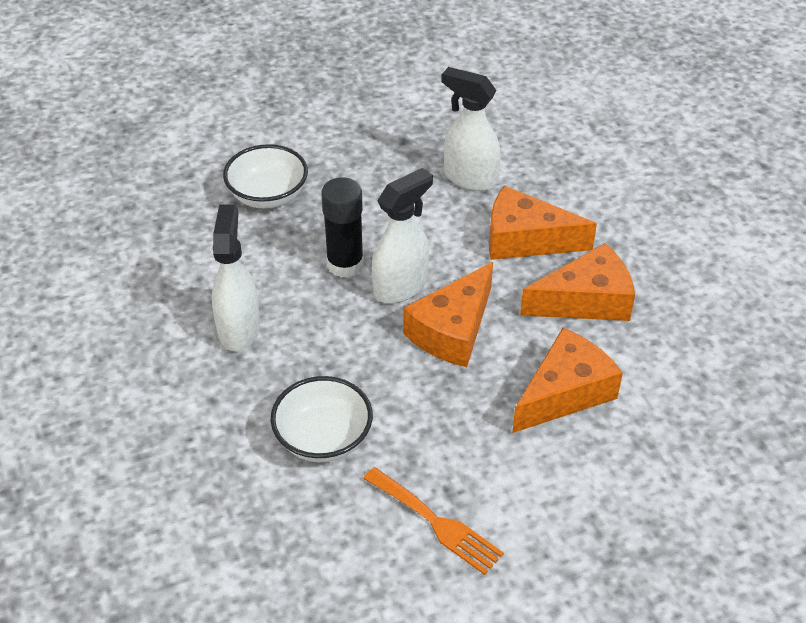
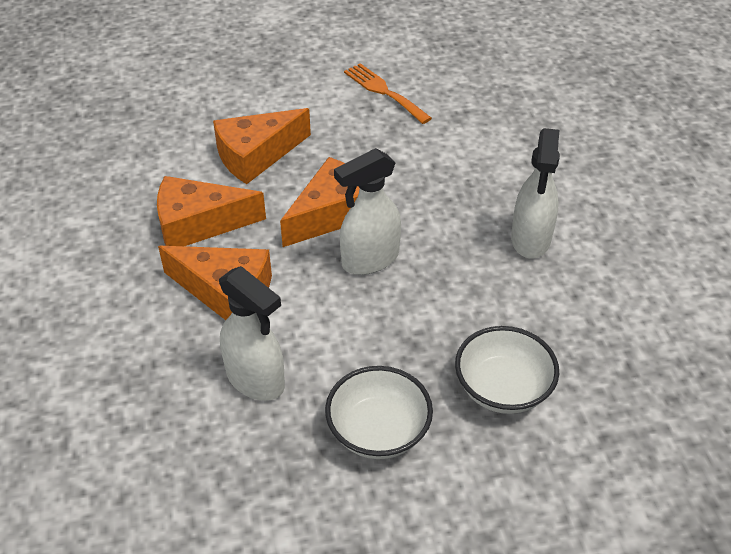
camera: 170 degrees left, 0 degrees up
white bowl [271,376,373,462] -> white bowl moved to [325,366,433,459]
black glue stick [321,177,364,278] -> none

